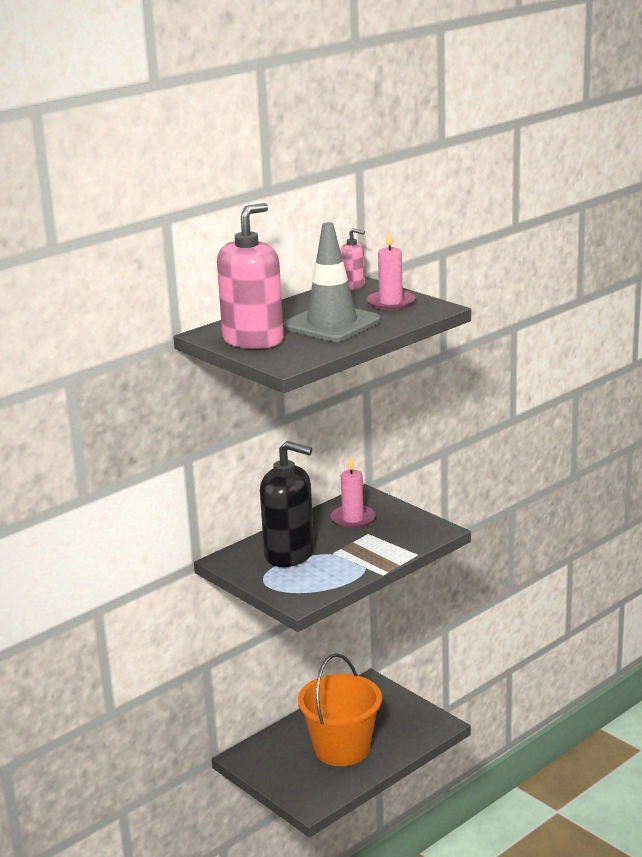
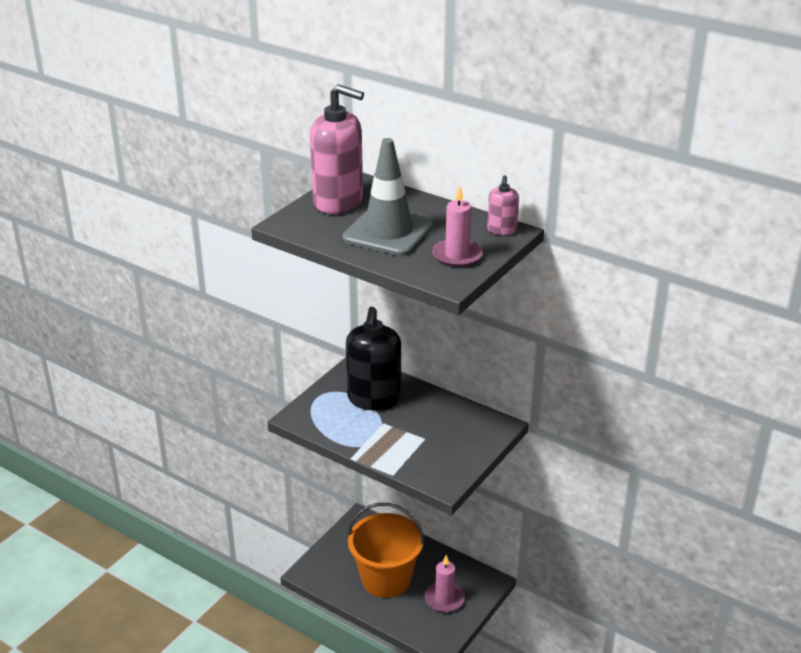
camera: 75 degrees right, 10 degrees up
pink candle [330,456,376,529] -> pink candle moved to [425,555,465,612]

